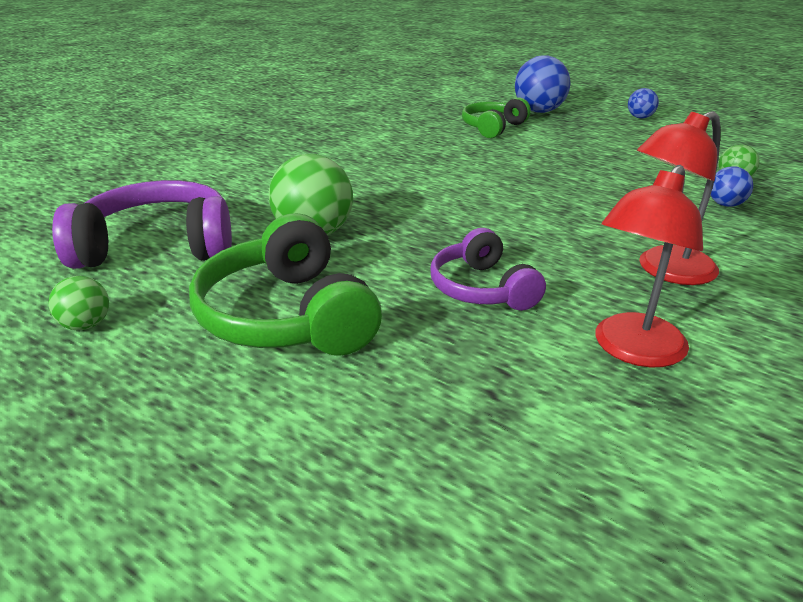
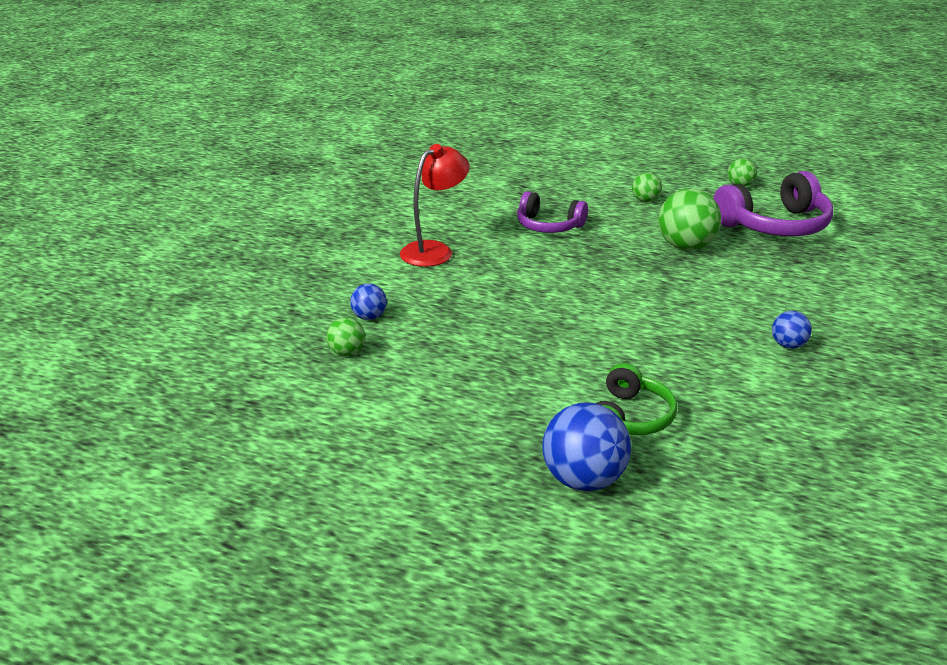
camera: 165 degrees right, 0 degrees up
green headphones [189,213,382,356] -> green ball [632,172,662,202]
purple headphones [430,228,546,311] -> purple headphones turned 150 degrees clockwise [517,191,588,233]
red lamp [596,165,703,367] -> none
blue ball [628,88,659,119] -> blue ball moved to [772,311,812,349]

